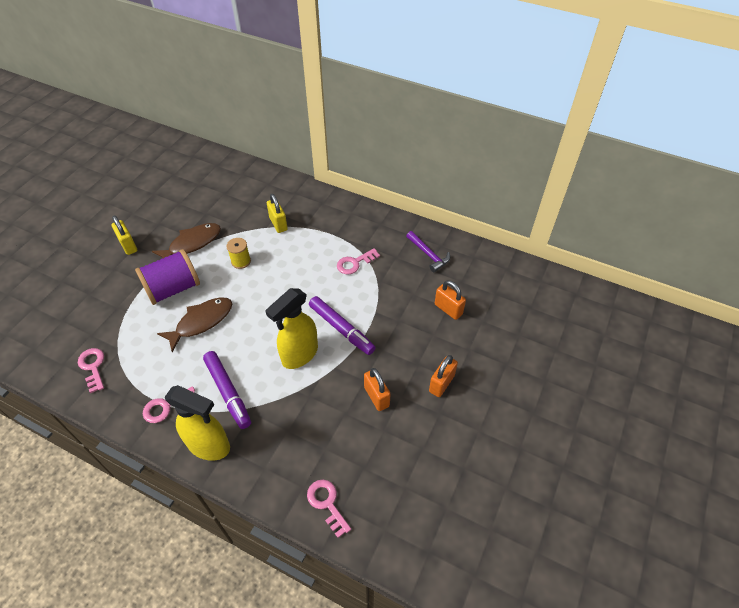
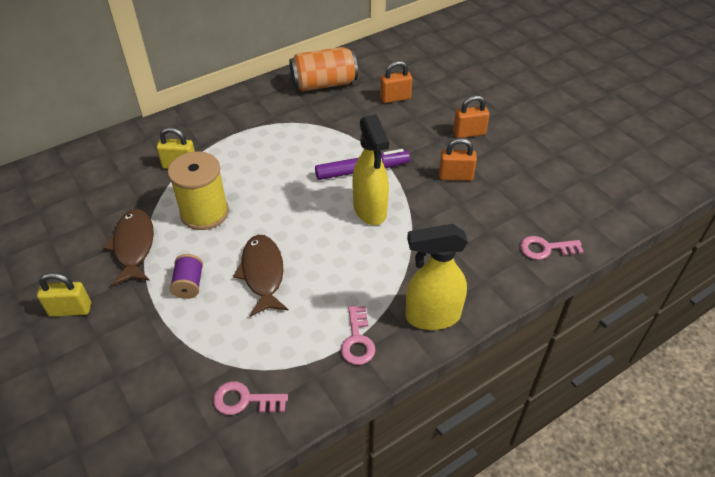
camera: 60 degrees left, 5 degrees down
purple spool [135,249,200,305] -> purple spool [170,254,203,299], size x0.53
yellow spray bottle [165,385,230,461] -> yellow spray bottle turned 150 degrees counterclockwise [406,224,468,330]
purple marker [203,351,251,429] -> none
yellow spool [226,238,251,269] -> yellow spool [168,151,229,230], size x1.90
pink key [337,248,380,274] -> none
purple hammer [406,231,450,272] -> orange can [290,47,358,91]
orange padlock [429,355,458,397] -> orange padlock turned 75 degrees counterclockwise [453,95,490,138]

